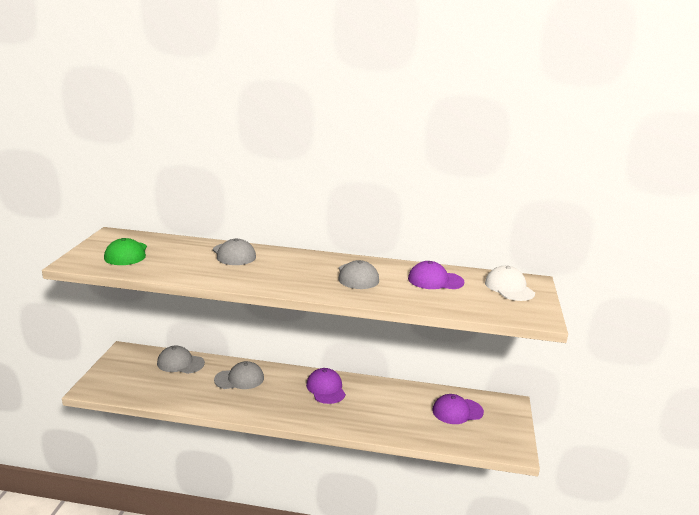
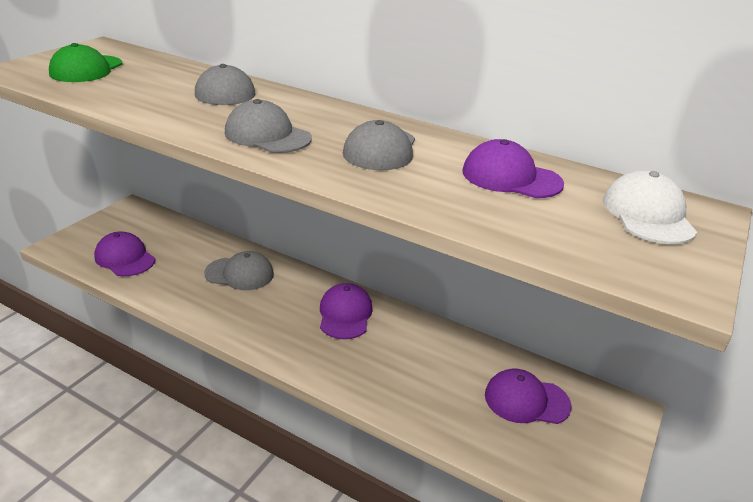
camera: 20 degrees right, 10 degrees up
grey cap [157,346,205,374] -> grey cap moved to [225,99,312,153]
none -> purple cap [94,231,155,276]

